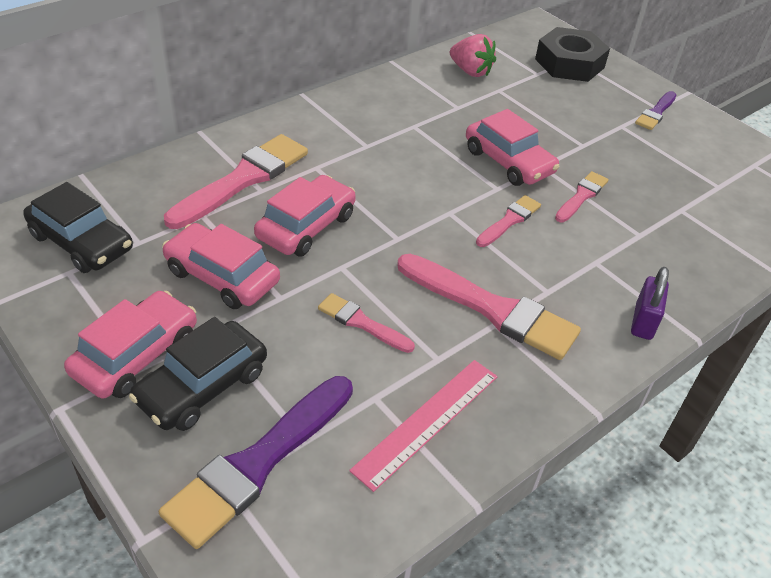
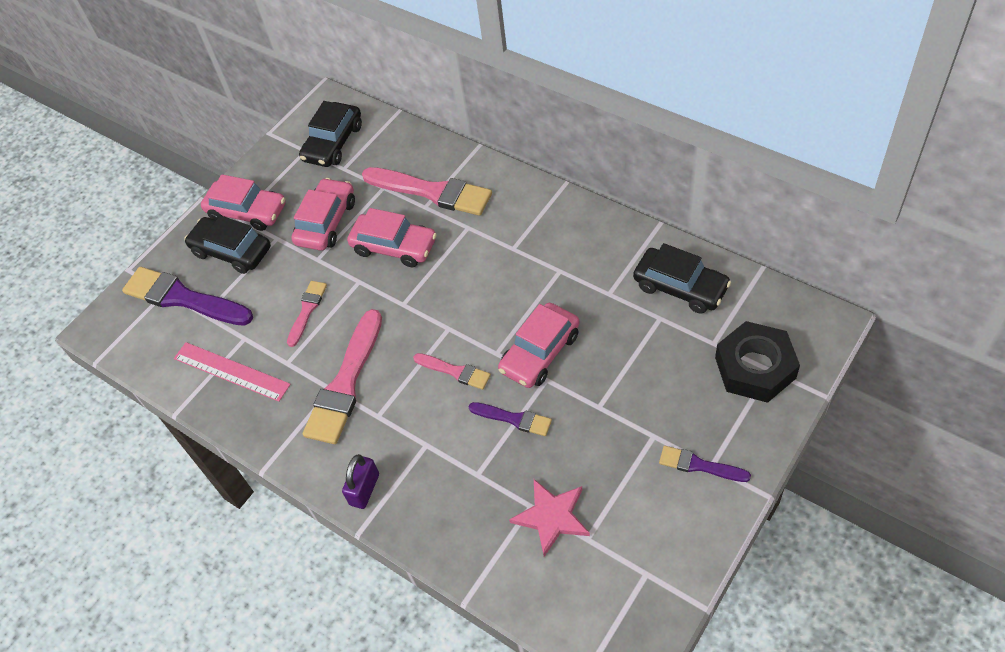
camera: 85 degrees right, 10 degrees up
pink strawberry [450,34,496,77] -> black car [633,243,731,314]
pink brush [555,171,609,222] -> purple brush [469,402,552,436]
purple padlock [631,267,669,340] -> purple padlock turned 75 degrees counterclockwise [342,454,379,509]
none -> pink star [509,479,590,557]

